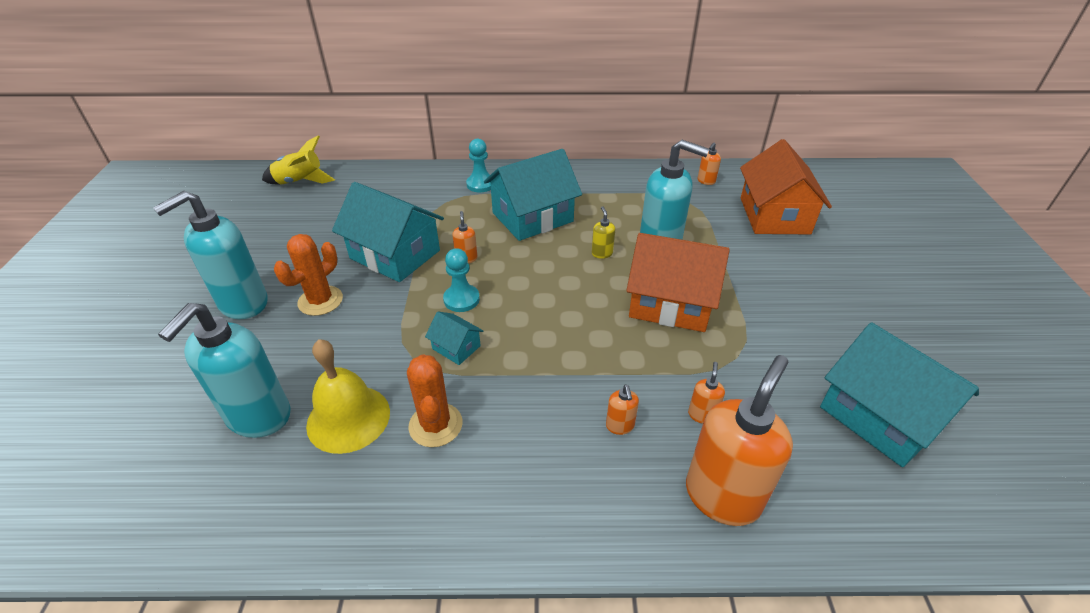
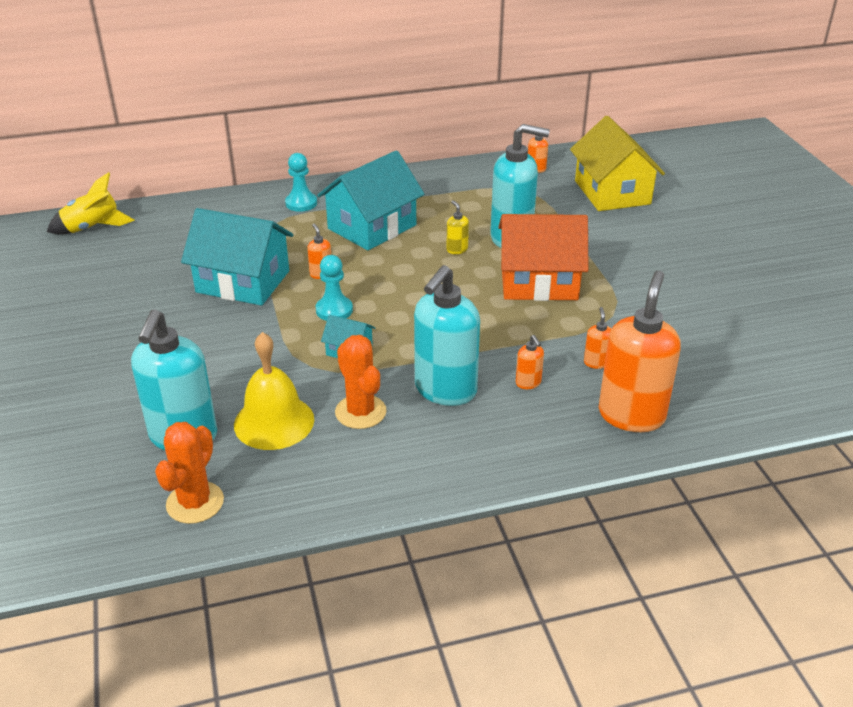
camera: 15 degrees left, 5 degrees down
turquoise soap dispenser [153,191,268,319] -> turquoise soap dispenser moved to [414,265,480,406]
orange cactus [274,234,343,316] -> orange cactus moved to [155,422,224,524]
orange house [740,139,832,234] -> yellow house [570,116,665,211]
turquoise house [820,322,979,467] -> none

